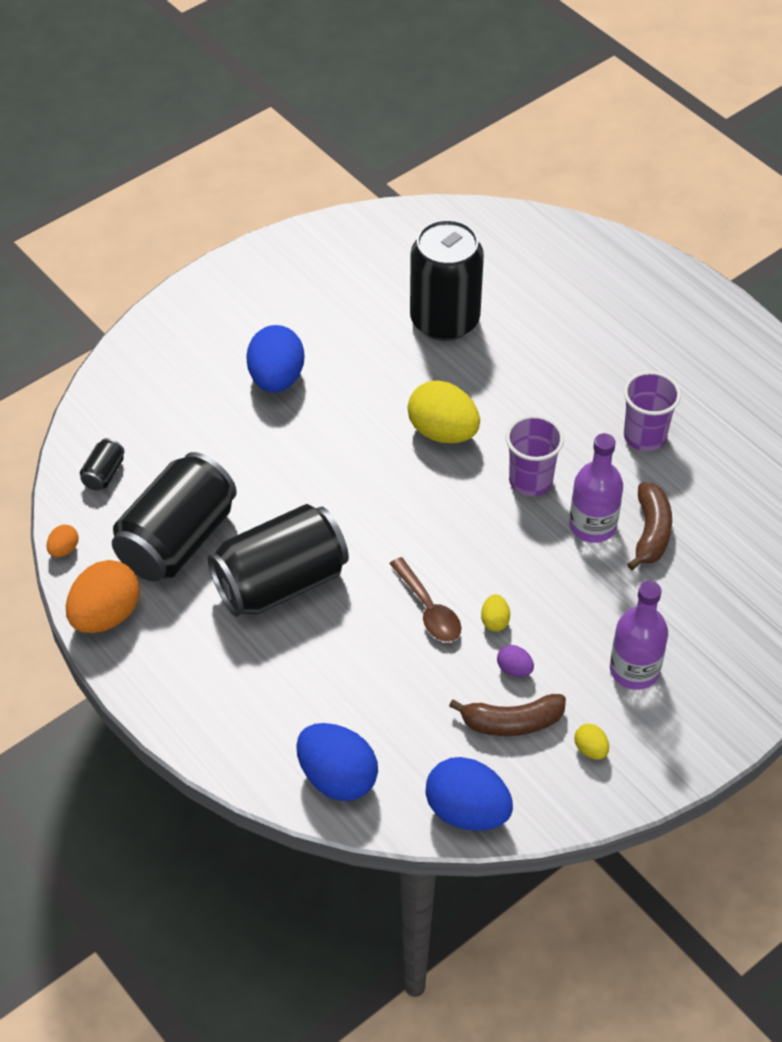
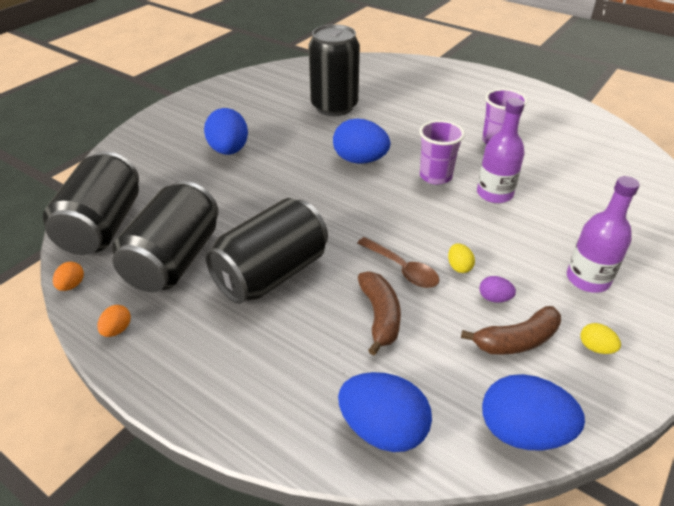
camera: 15 degrees left, 10 degrees down
orange egg [66,560,140,633] -> orange egg [97,305,131,337], size x0.46
black can [80,438,125,491] -> black can [43,151,139,255], size x2.45
yellow egg [408,381,480,443] -> blue egg [333,118,390,164]
brown banana [627,482,672,570] -> brown banana moved to [358,271,401,355]

